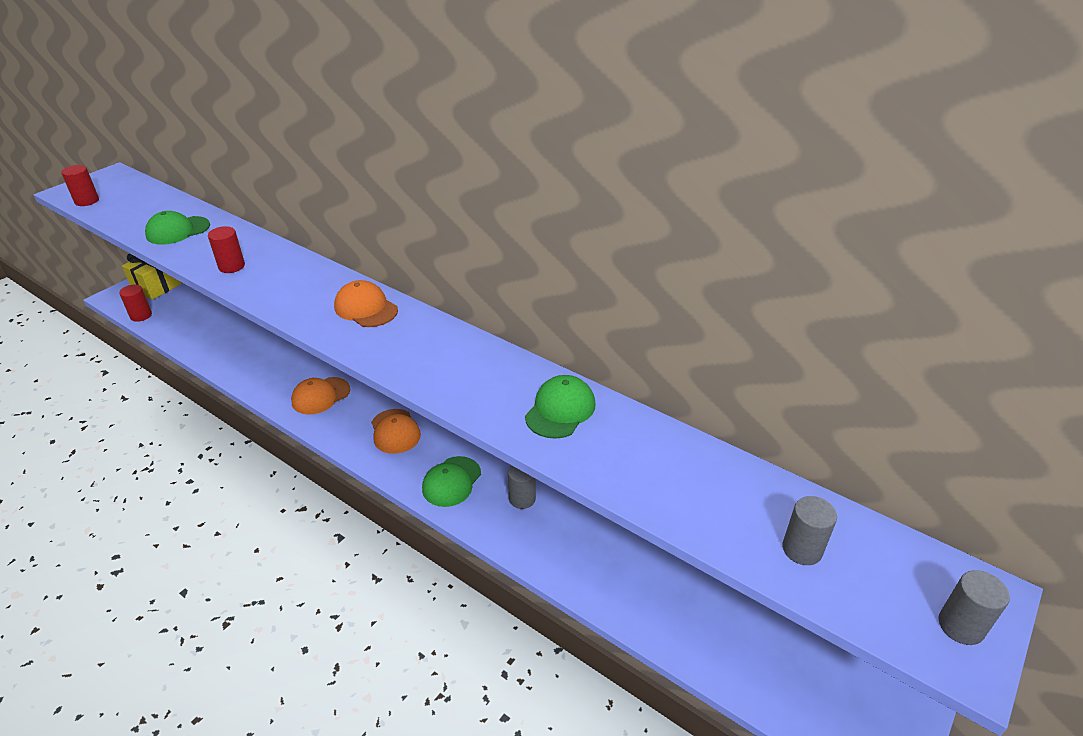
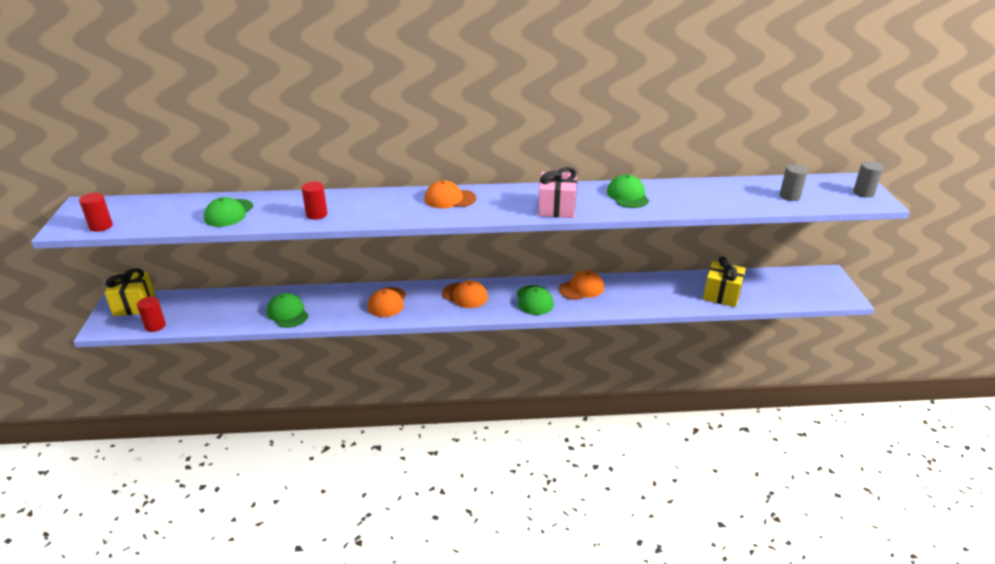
camera: 40 degrees left, 5 degrees down
grey cylinder [508,465,536,509] -> orange cap [559,271,604,300]
none -> green cap [267,293,309,328]
none -> pink gift [538,167,577,218]
none -> yellow gift [703,257,746,307]

